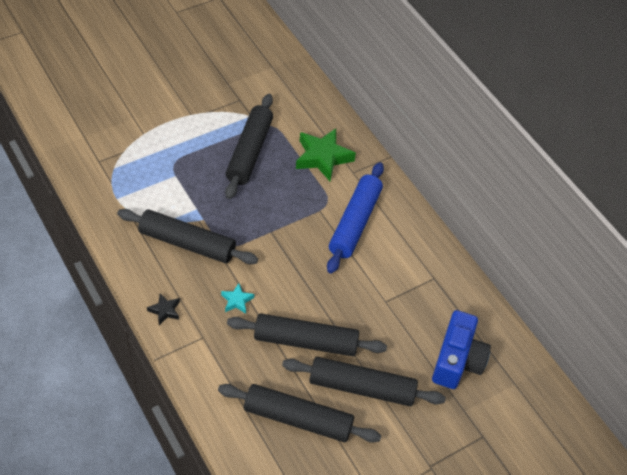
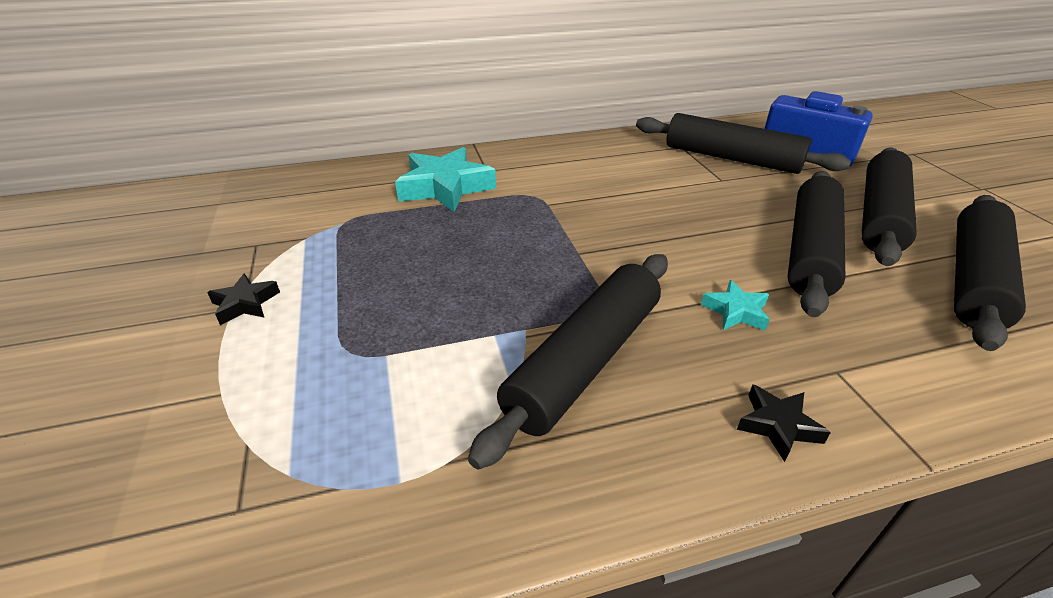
camera: 70 degrees left, 15 degrees down
black rolling pin [225,94,273,199] -> black rolling pin moved to [636,113,851,174]
green star [296,128,356,181] -> turquoise star [395,147,496,212]
blue rolling pin [327,162,384,273] -> none
none -> black star [207,274,280,325]

